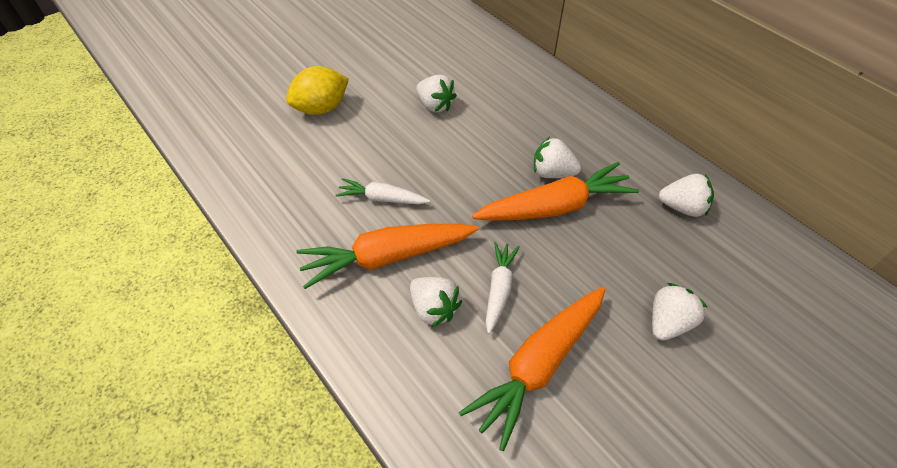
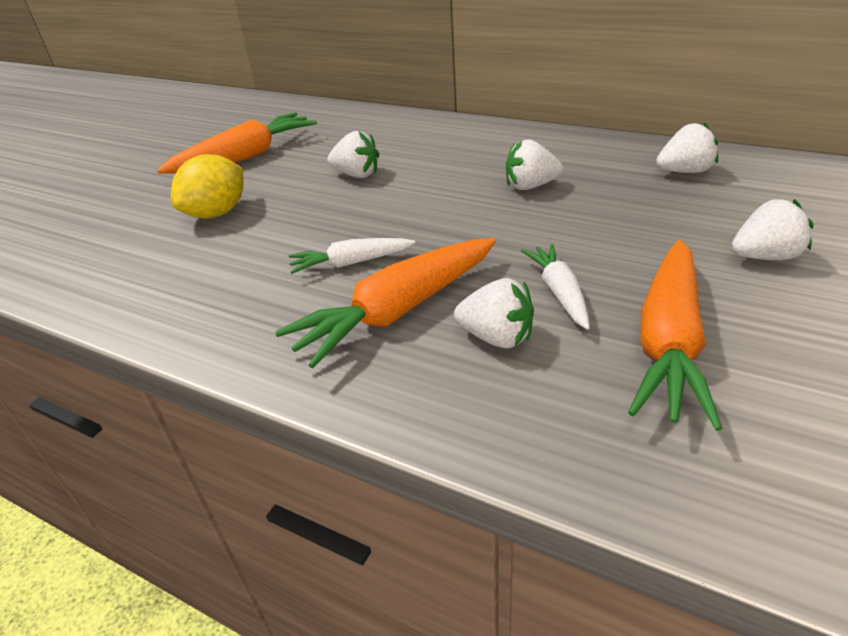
camera: 20 degrees left, 15 degrees down
orange carrot [472,162,639,221] -> orange carrot moved to [157,112,317,173]
white strawberry [652,283,708,341] -> white strawberry turned 60 degrees clockwise [731,199,814,260]

